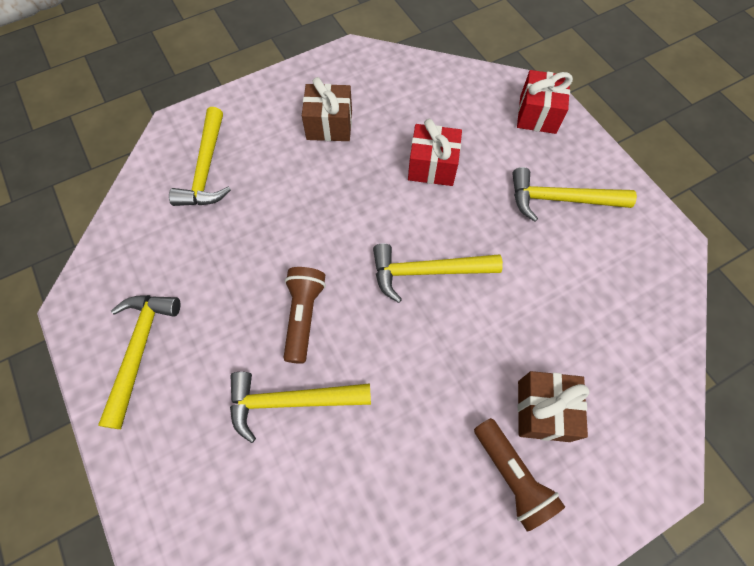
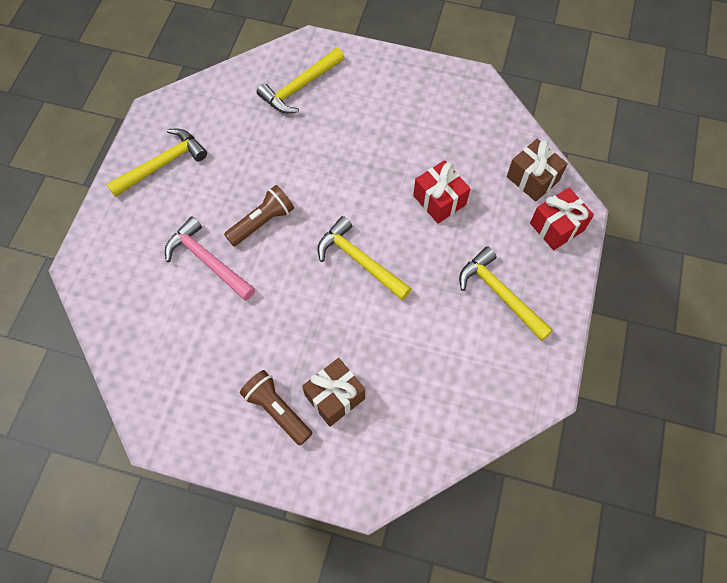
camera: 45 degrees right, 0 degrees up
yellow hammer [230,372,371,443] -> pink hammer [165,216,255,301]
brown gift [302,77,352,141] -> brown gift moved to [507,139,568,201]
brown flashlight [474,418,565,532] -> brown flashlight turned 120 degrees clockwise [240,370,312,445]

